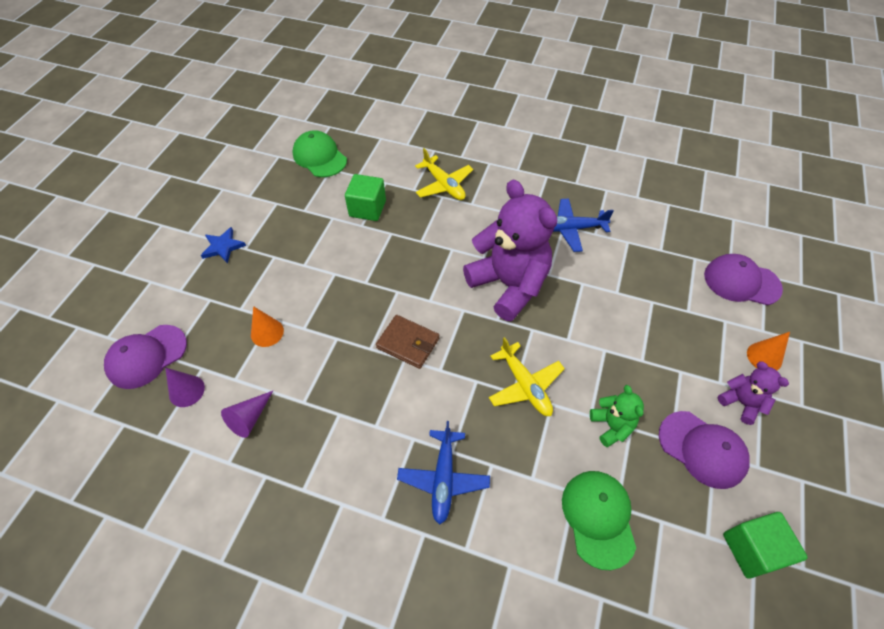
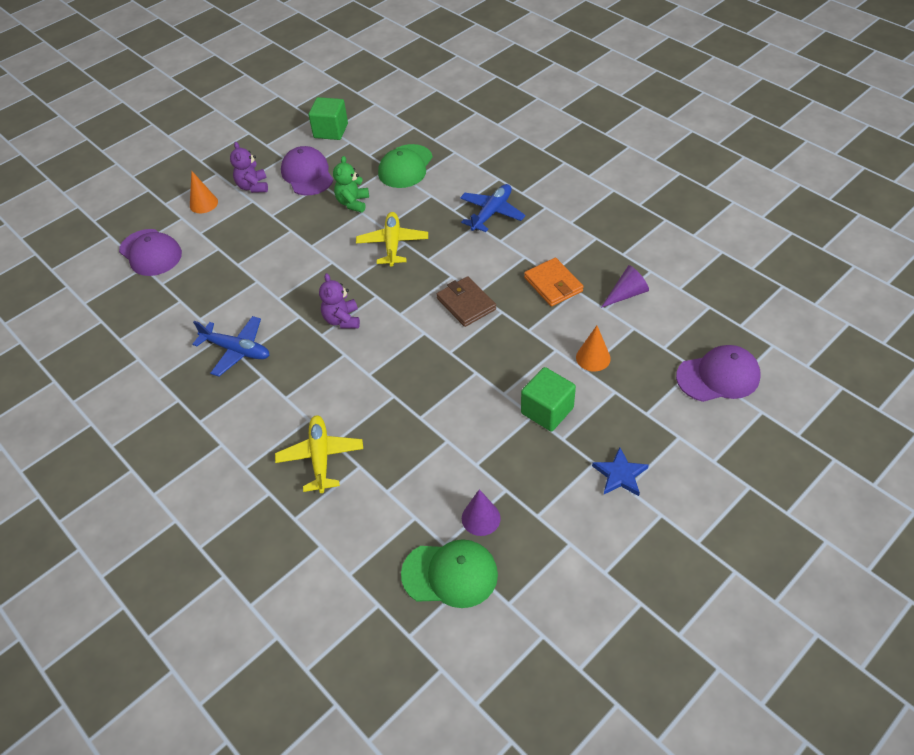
camera: 150 degrees left, 5 degrees down
purple cone [165,368,205,407] -> purple cone moved to [462,489,501,536]
green cap [292,130,347,177] -> green cap turned 75 degrees counterclockwise [401,539,498,608]
green cube [345,174,386,221] -> green cube moved to [521,367,576,431]
purple teddy bear [463,180,557,322] -> purple teddy bear [319,273,360,329], size x0.46
none -> orange wallet [524,258,584,307]

